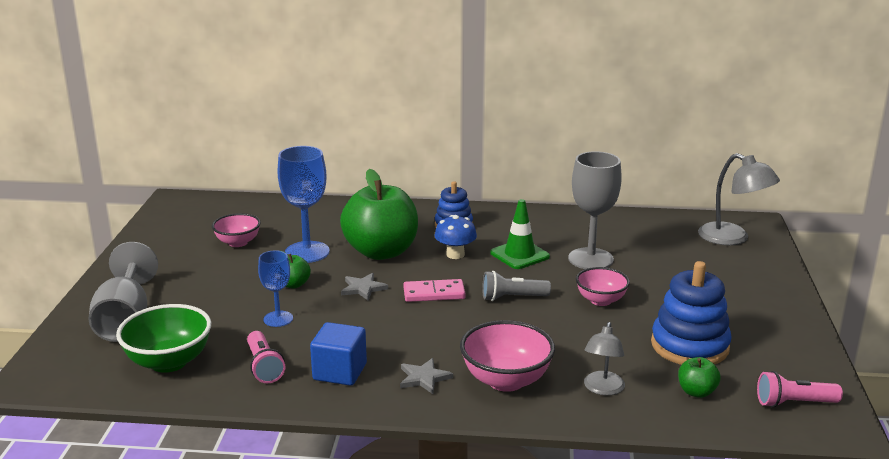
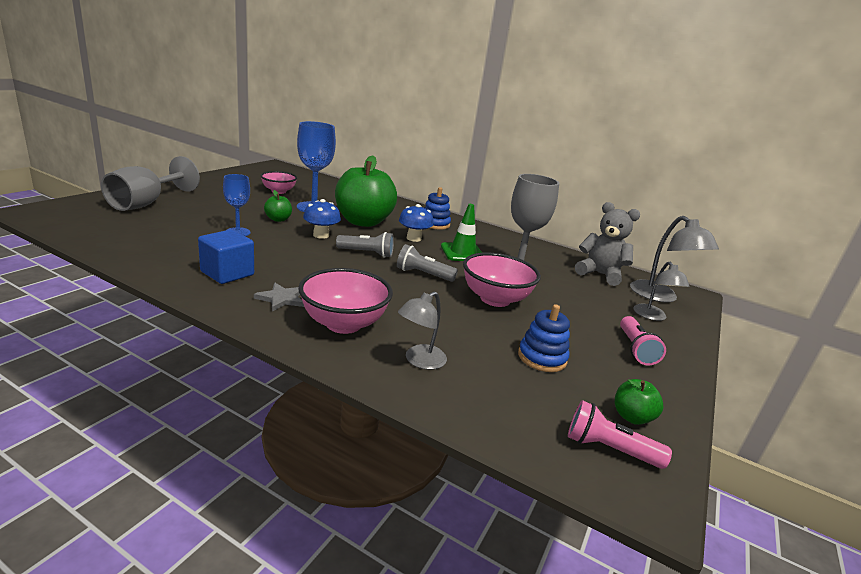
camera: 20 degrees right, 0 degrees up
green bowl [116,304,211,373] -> none
pink flashlight [247,331,285,383] -> pink flashlight moved to [620,316,666,366]
grey star [341,273,388,300] -> blue mushroom [303,199,341,239]
pink domino [403,279,466,302] -> grey flashlight [336,232,394,258]
pink bowl [576,267,630,306] -> pink bowl [463,253,541,307], size x1.54
blue stacking toy [651,261,732,365] -> blue stacking toy [518,304,570,372], size x0.62
green apple [678,357,721,398] -> green apple moved to [615,379,664,425]
none -> grey teddy bear [575,202,640,286]
none -> grey lamp [633,262,690,321]

